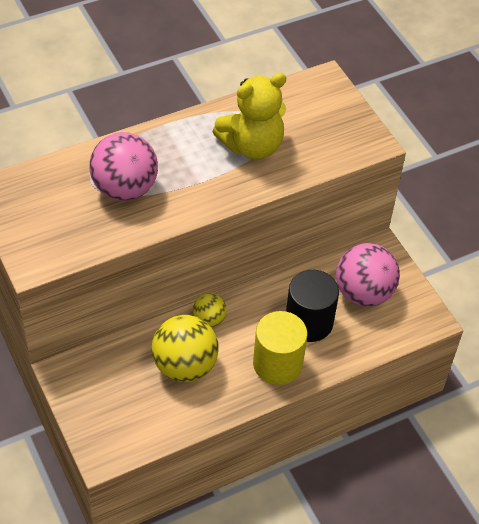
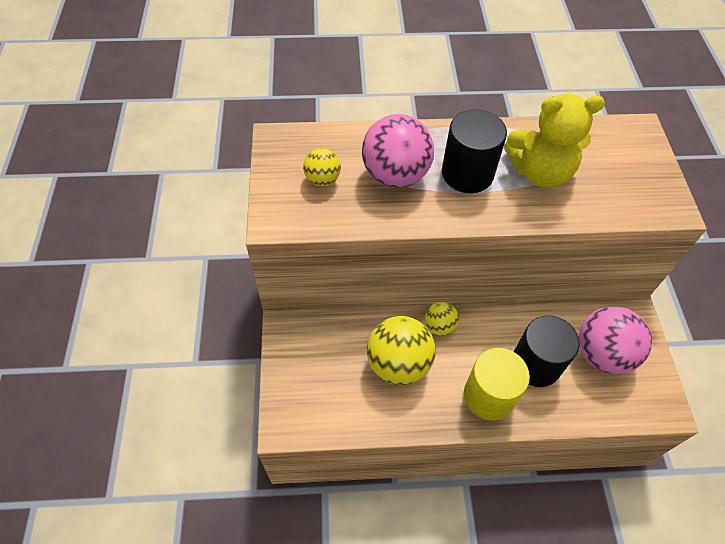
camera: 25 degrees right, 5 degrees up
none -> yellow ball [303,148,341,186]
none -> black cylinder [442,109,507,193]

